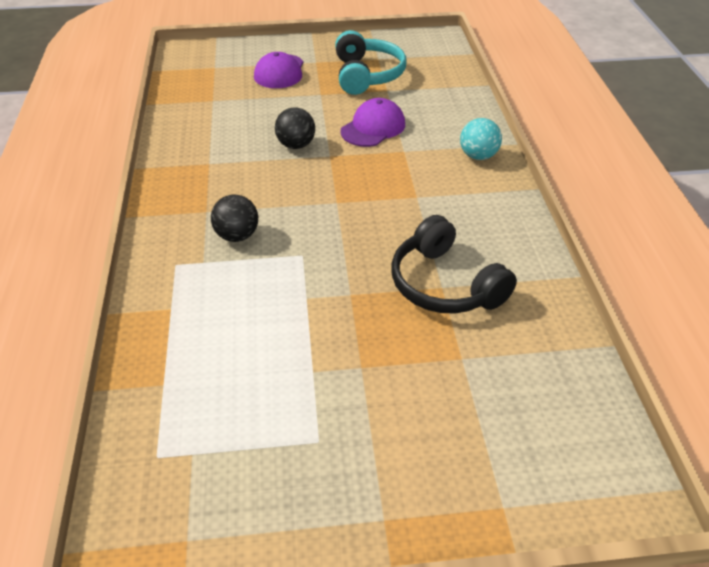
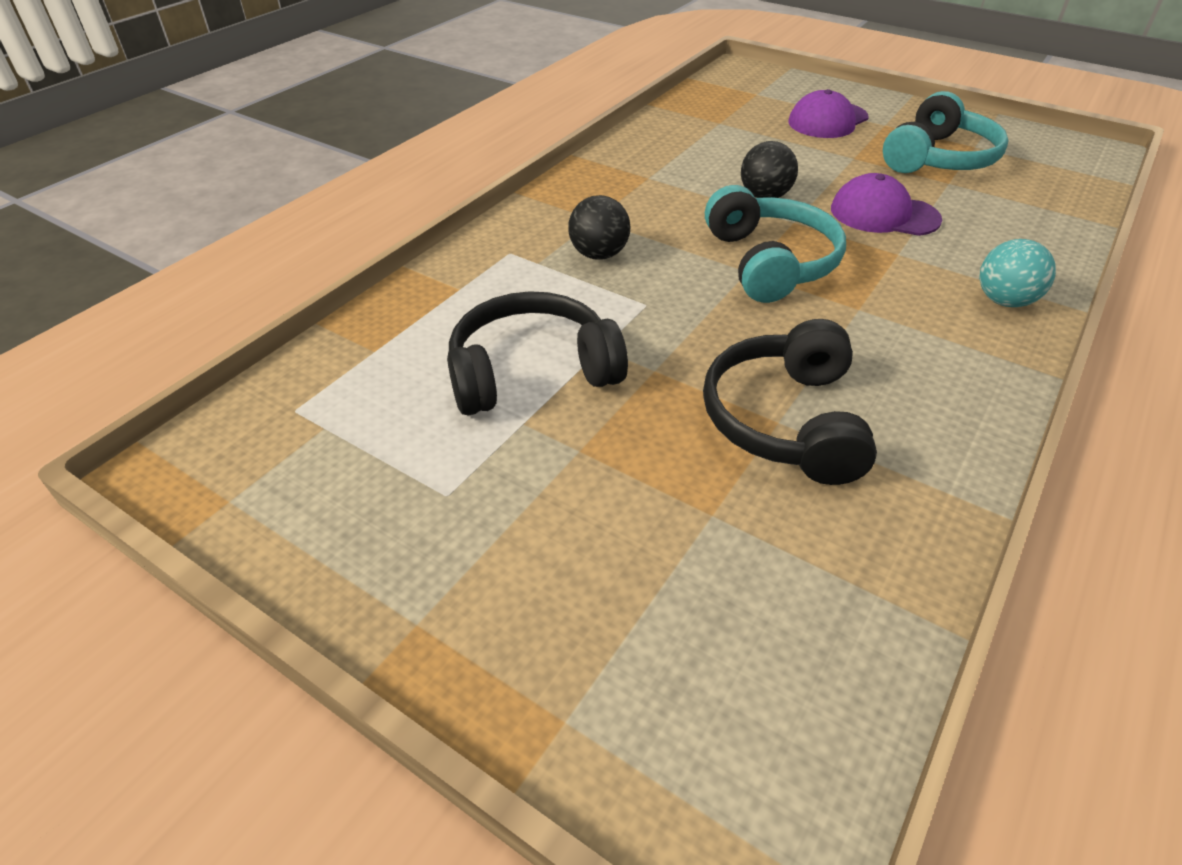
camera: 40 degrees right, 0 degrees up
purple cap [340,98,405,147] -> purple cap turned 150 degrees counterclockwise [831,173,942,236]
none -> black headphones [447,291,628,415]
none -> turquoise headphones [705,185,846,303]

